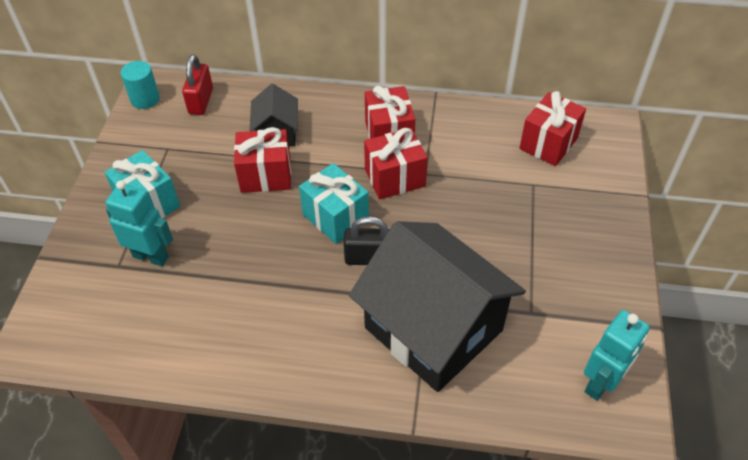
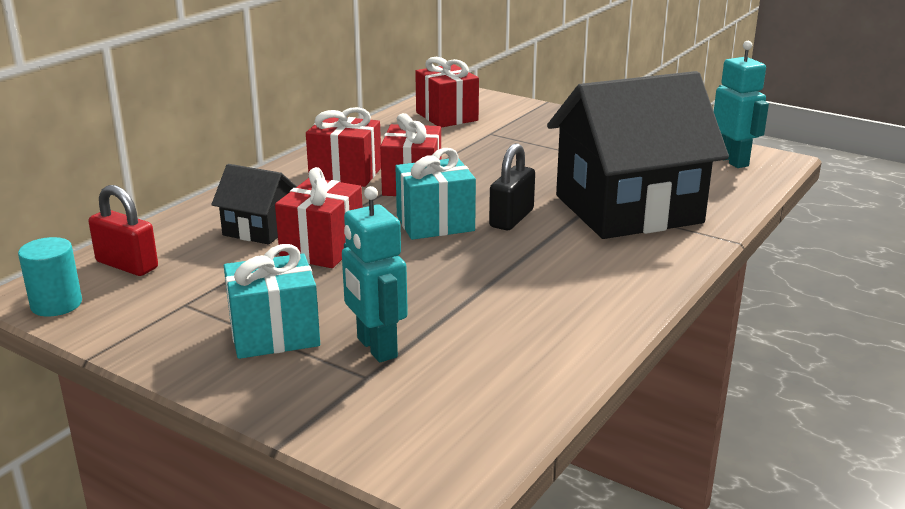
camera: 65 degrees left, 25 degrees down
turquoise robot [106,181,173,267] -> turquoise robot turned 75 degrees counterclockwise [342,186,408,362]

